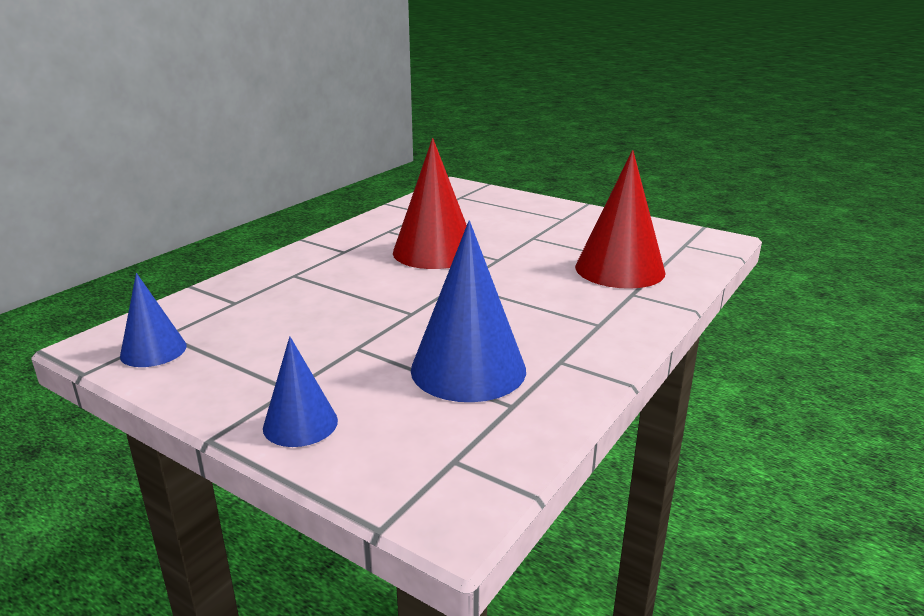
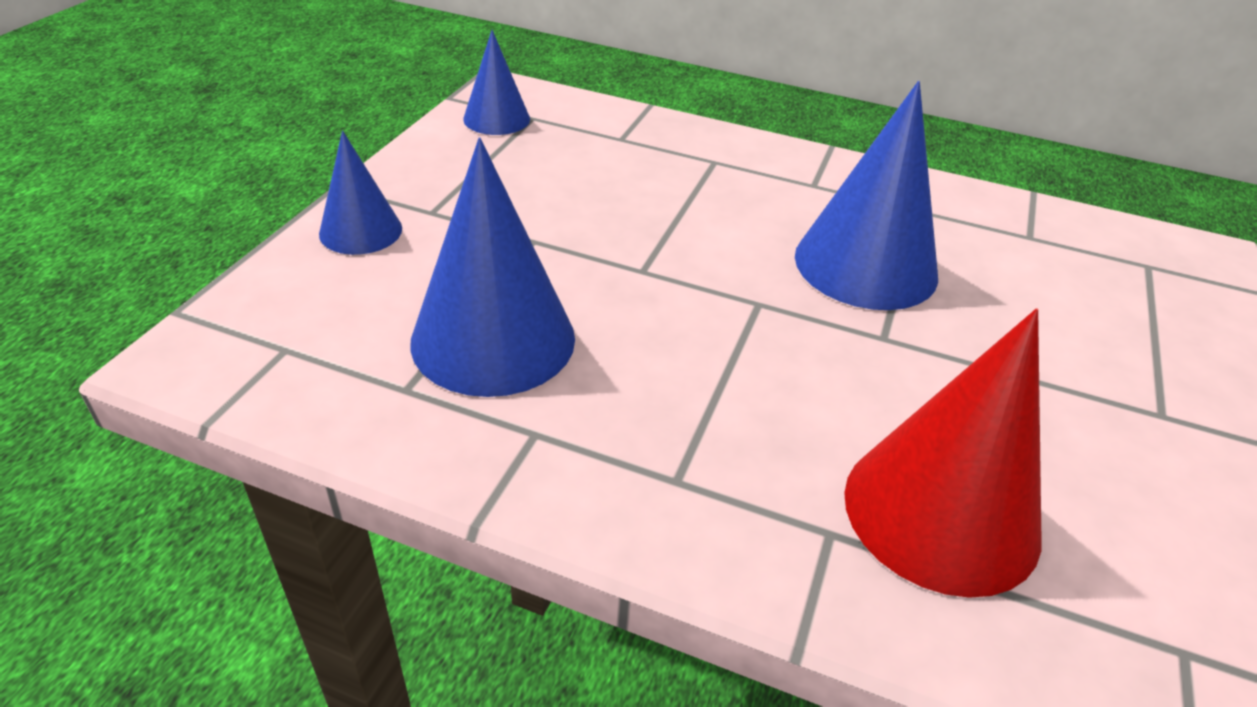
camera: 75 degrees right, 15 degrees up
red cone [393,138,467,269] -> blue cone [795,81,938,310]

